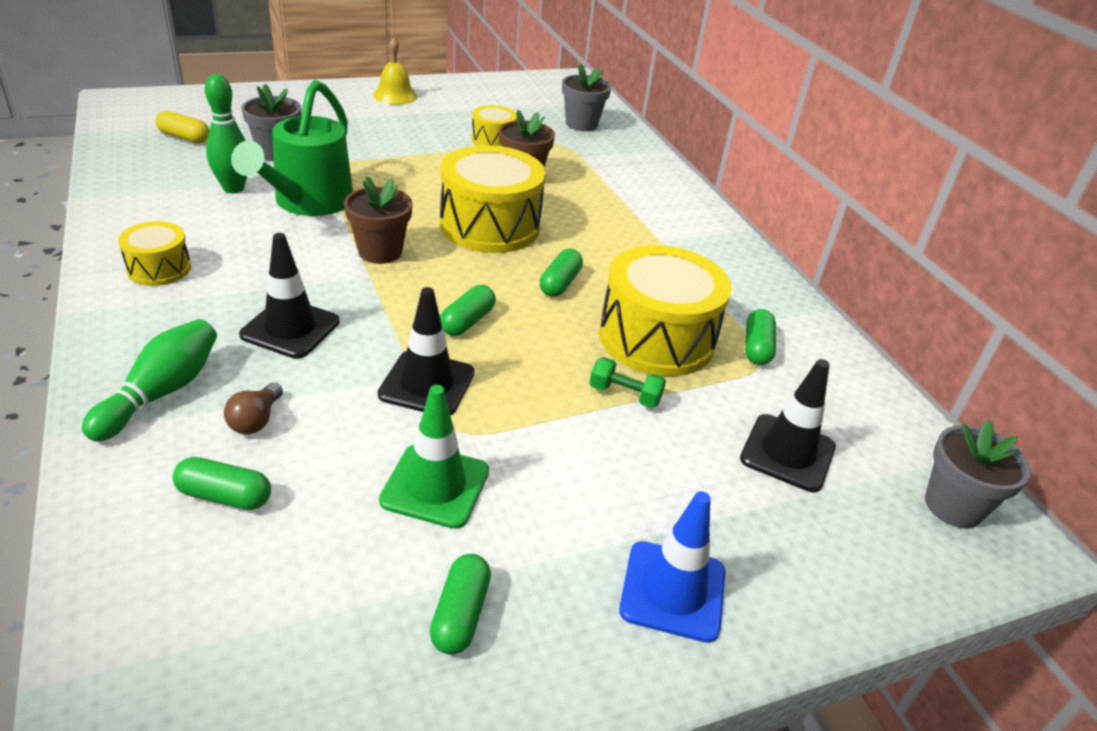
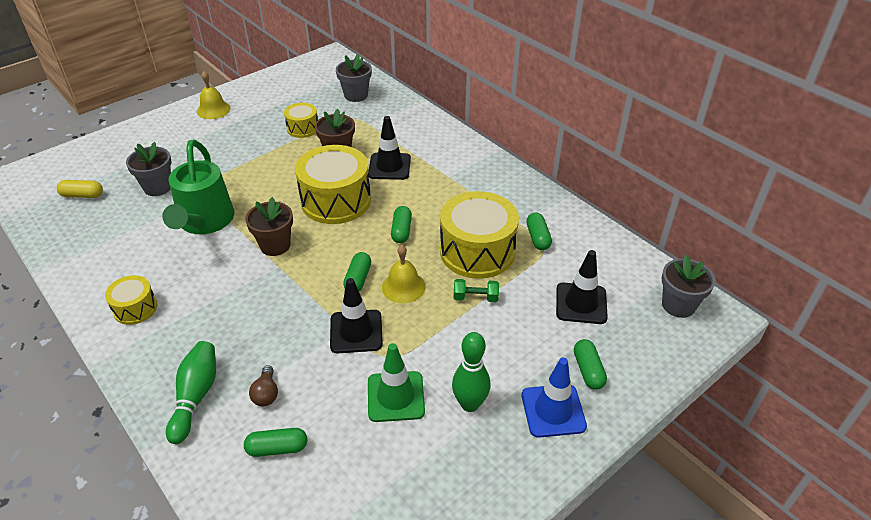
camera: 15 degrees left, 5 degrees up
green bowling pin [205,74,247,193] -> green bowling pin moved to [452,332,491,412]
black traffic cone [239,233,340,359] -> black traffic cone moved to [368,116,411,180]
green capsule [430,554,491,655] -> green capsule moved to [574,339,607,390]
none -> yellow bell [382,245,426,303]

